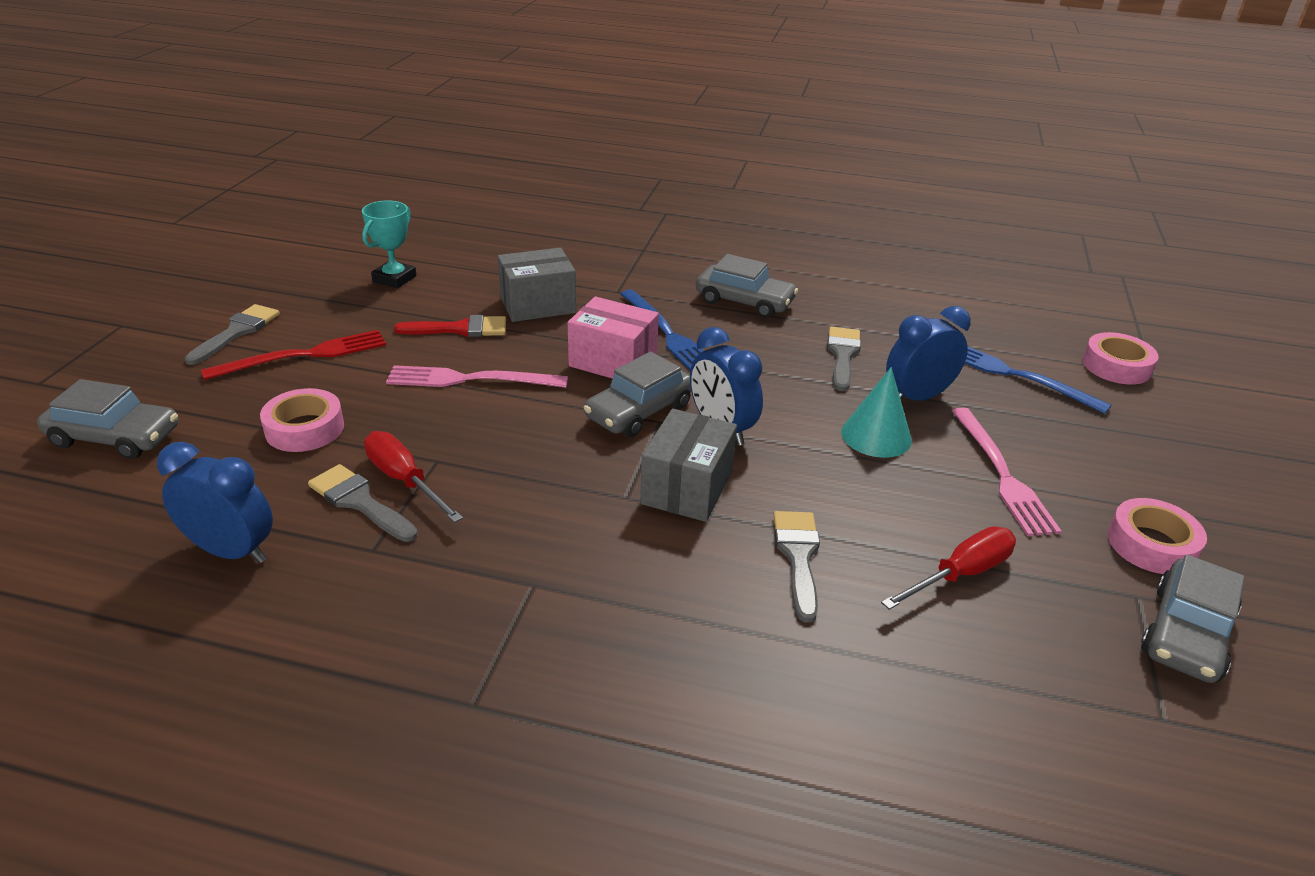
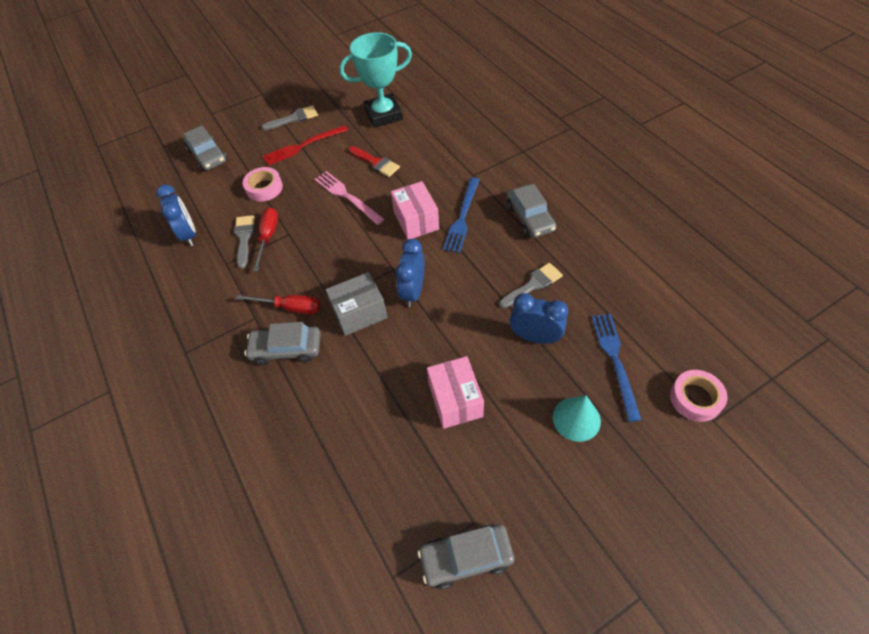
camera: 50 degrees right, 20 degrees up
red fork [201,330,386,380] -> red fork turned 135 degrees clockwise [263,125,348,166]
turquoise trophy [362,200,417,288] -> turquoise trophy [339,32,412,128], size x1.77
grey box [498,248,576,322] -> none
grey car [584,351,691,437] -> grey car moved to [244,322,321,365]
grey brush [773,511,820,623] -> none
turquoise cone [841,367,912,458] -> turquoise cone moved to [553,395,601,442]
red screwdriver [881,526,1016,610] -> red screwdriver moved to [236,295,320,314]
pink fork [952,407,1062,536] -> none
pink tape [1108,498,1207,574] -> none
none -> pink box [427,356,484,429]

